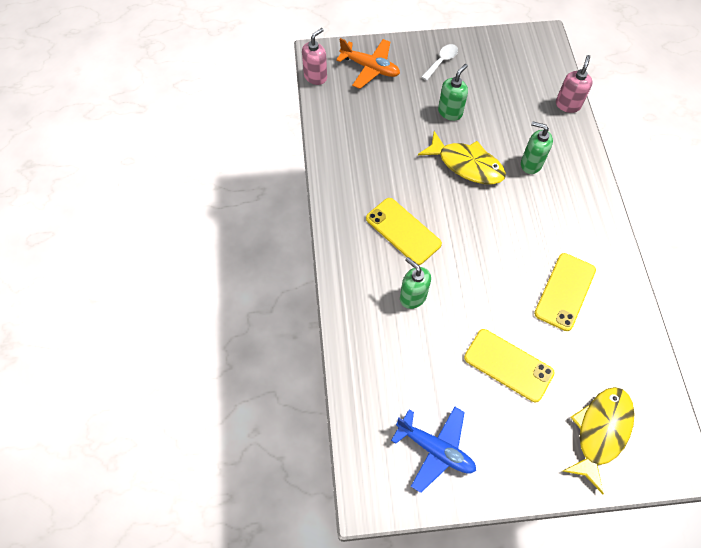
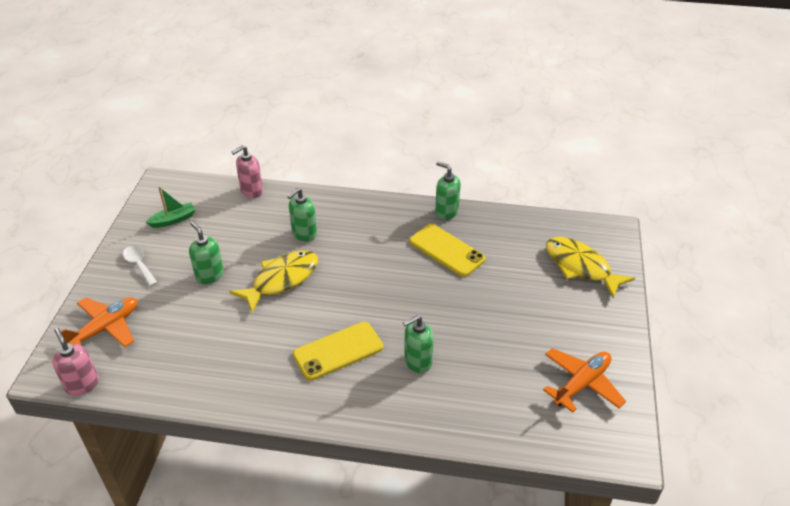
camera: 75 degrees left, 20 degrees down
blue plane [391,407,476,493] -> orange plane [543,348,626,413]
yellow phone [464,329,554,402] -> none
pink soap dispenser [556,55,593,113] -> pink soap dispenser turned 75 degrees counterclockwise [231,145,263,198]
none -> green boat [146,187,196,228]
none -> green soap dispenser [435,162,461,220]

